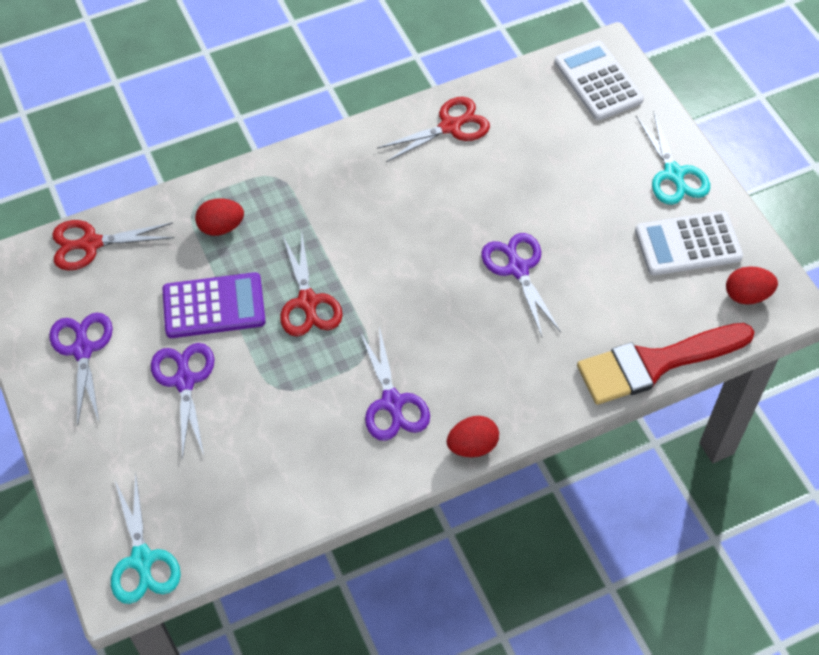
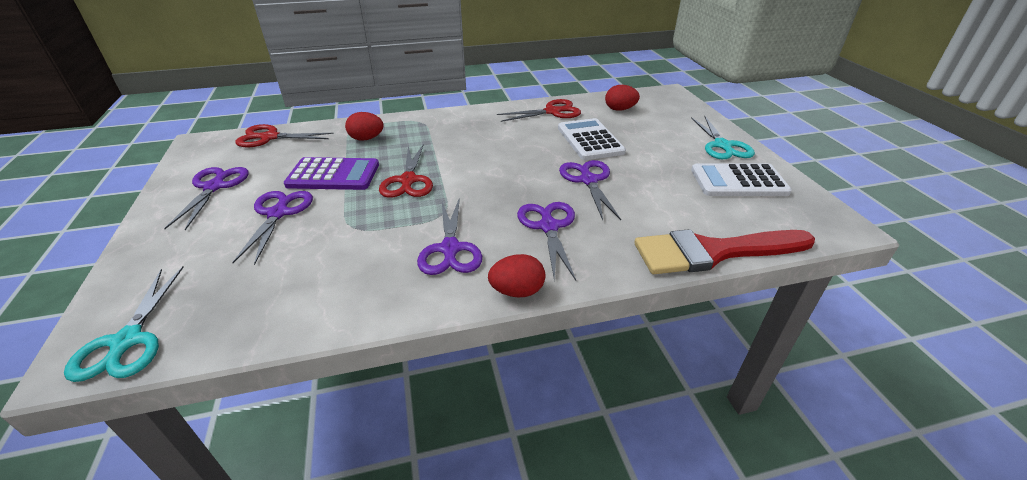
camera: 10 degrees right, 20 degrees down
white calculator [554,40,644,120] -> white calculator moved to [558,118,626,160]
red egg [726,266,778,304] -> red egg moved to [605,85,640,111]
none -> purple scissors [517,202,576,280]

